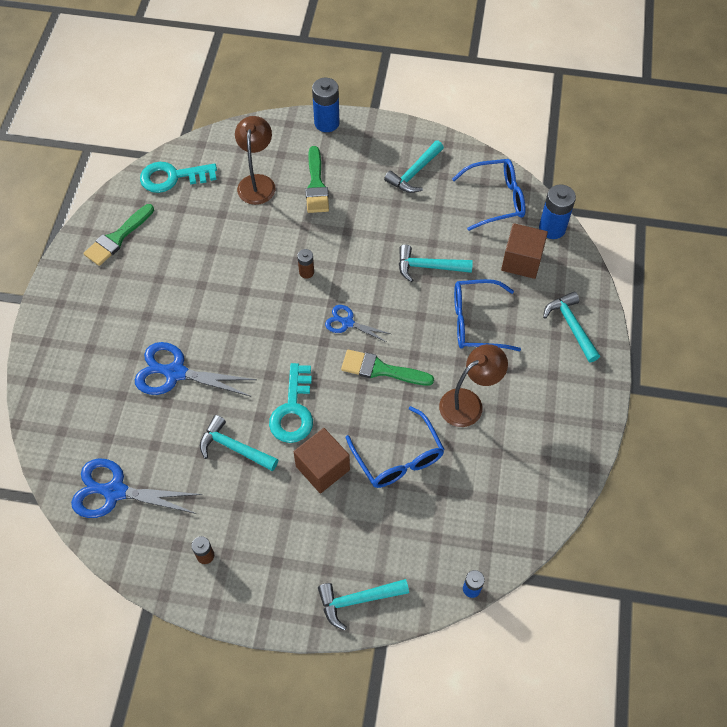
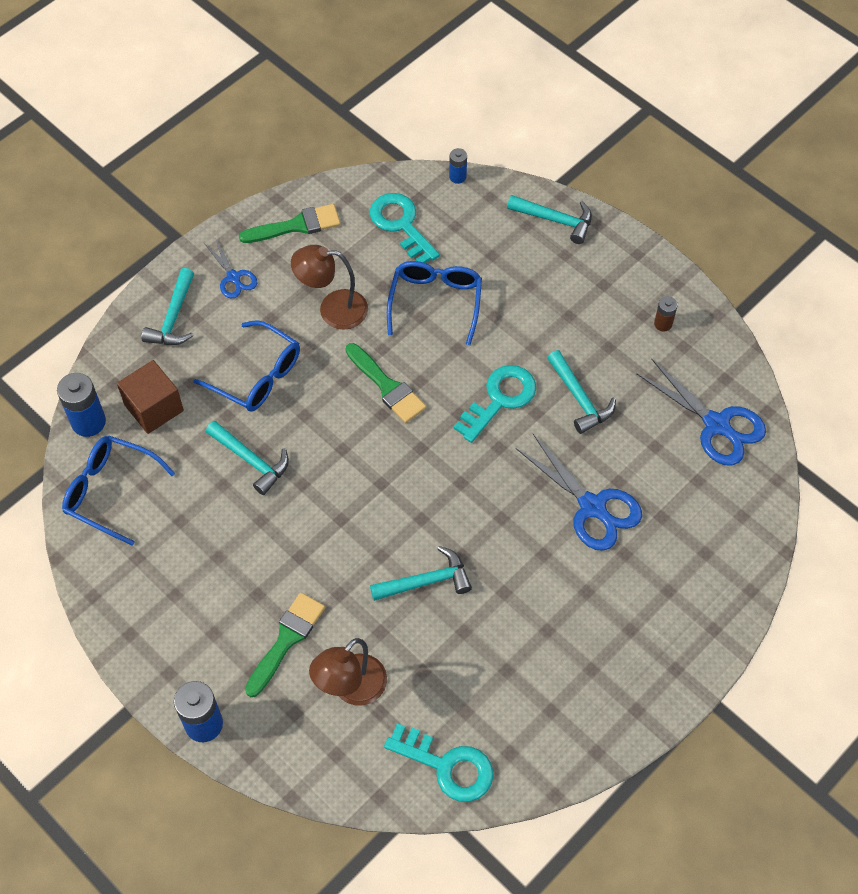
camera: 145 degrees left, 0 degrees up
green brush [84,204,154,266] -> green brush moved to [239,204,341,243]
brown cube [294,428,350,494] -> none
brown battery [297,249,314,279] -> none
blue scissors [325,305,391,342] -> blue scissors moved to [204,238,257,299]
turquoise hammer [384,141,444,193] -> turquoise hammer moved to [370,546,472,601]
none -> turquoise key [370,193,440,263]

